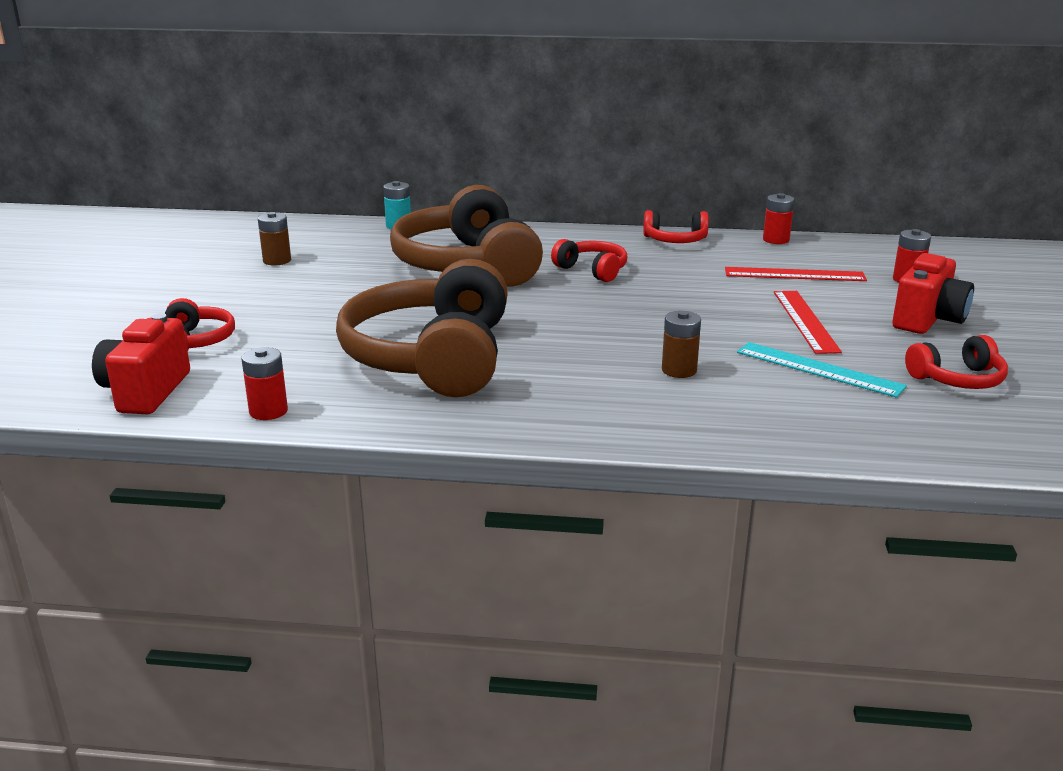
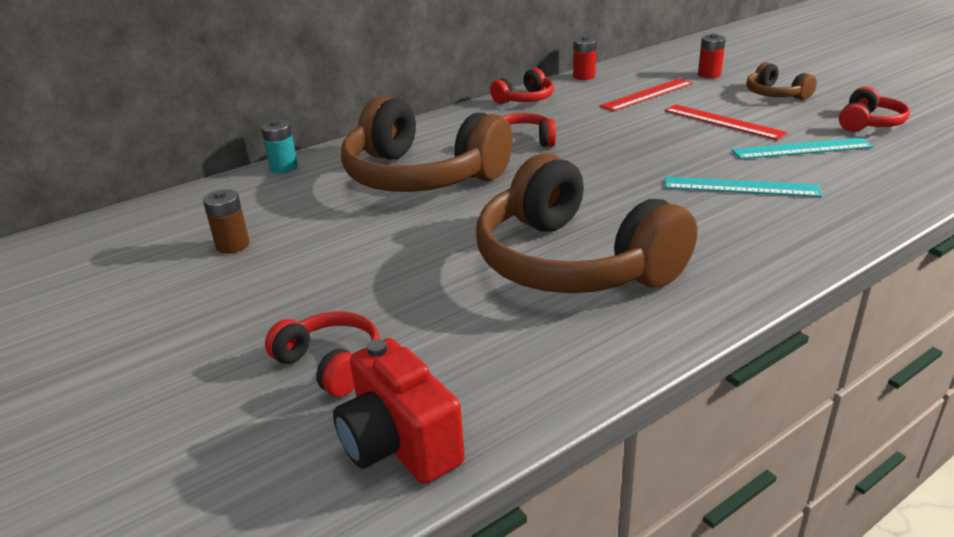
camera: 40 degrees left, 5 degrees up
red battery [241,347,288,420] -> none
brown battery [662,311,701,378] -> turquoise ruler [664,176,822,197]
red camera [892,253,974,334] -> brown headphones [746,62,817,100]

